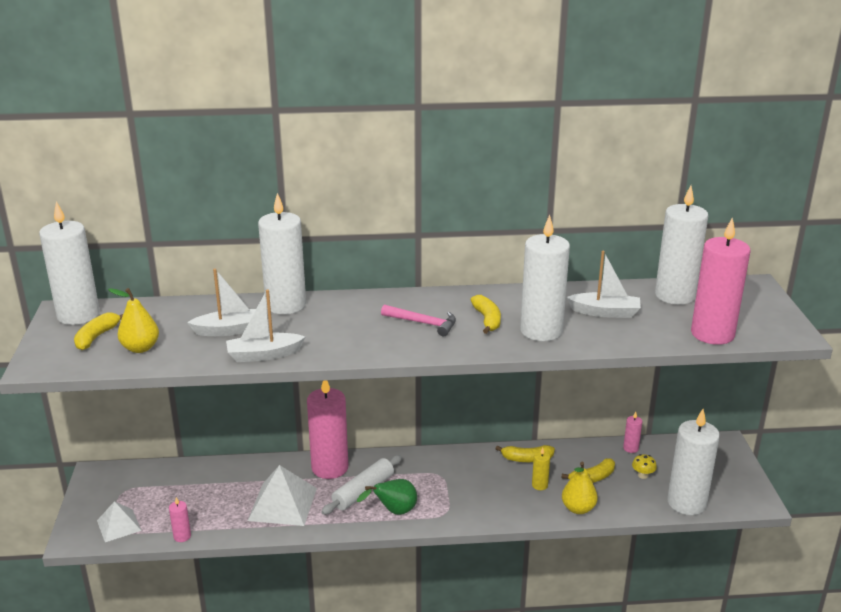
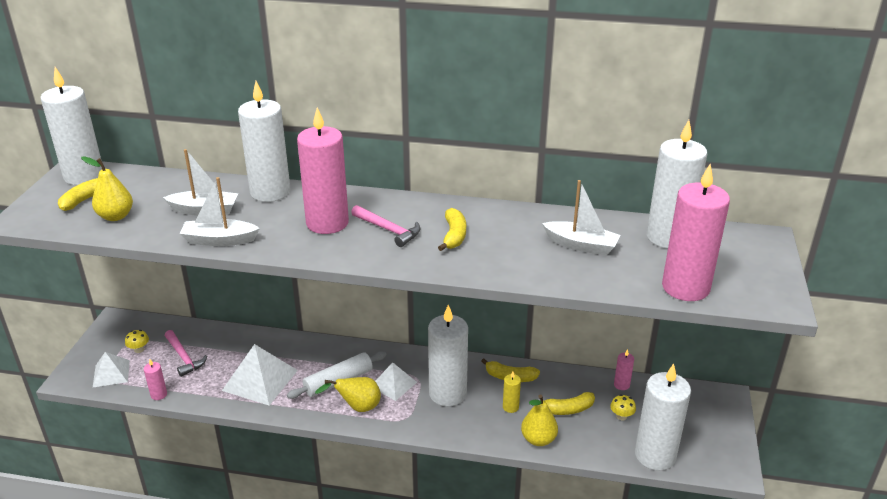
camera: 15 degrees right, 5 degrees up
pink candle [307,380,348,479] -> pink candle moved to [297,107,349,234]
green pear [357,479,417,515] -> yellow pear [315,377,381,412]
white candle [520,215,570,341] -> white candle moved to [428,305,468,406]
none -> yellow mushroom [125,330,149,353]
none -> pink hammer [165,330,207,377]
none -> white pyramid [375,362,417,401]

